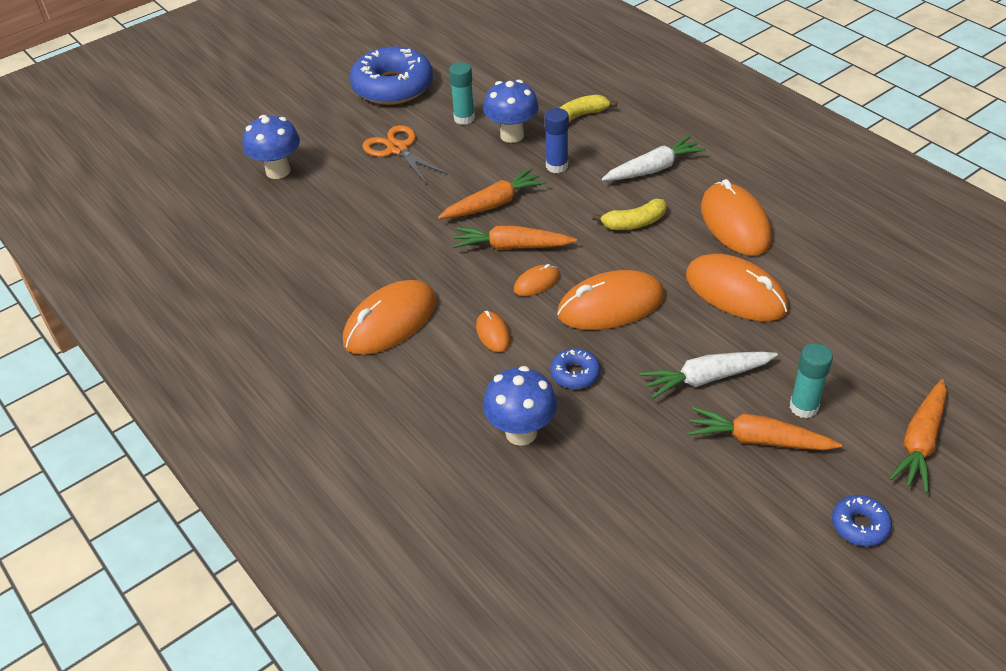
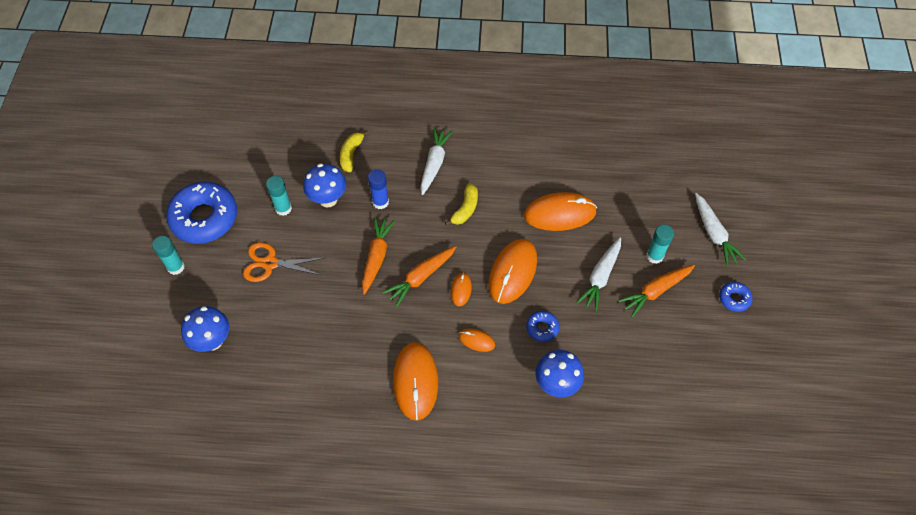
camera: 50 degrees left, 15 degrees up
orange mouse [701,179,772,256] -> none
orange carrot [889,379,947,493] -> white carrot [695,193,746,267]
none -> turquoise glue stick [152,236,185,275]

